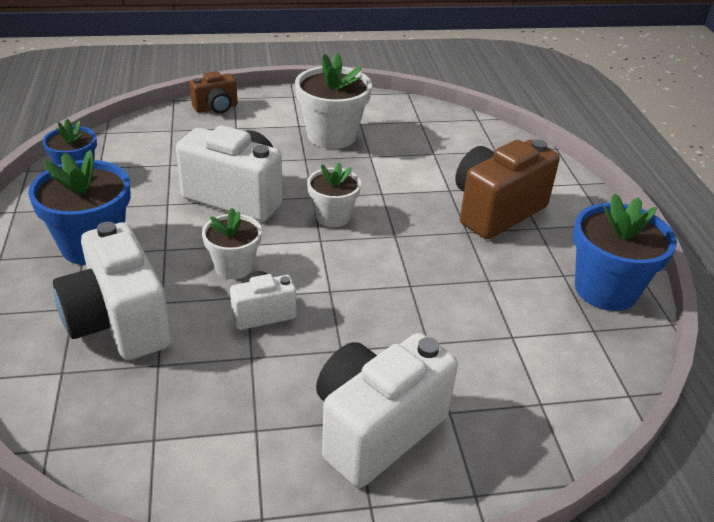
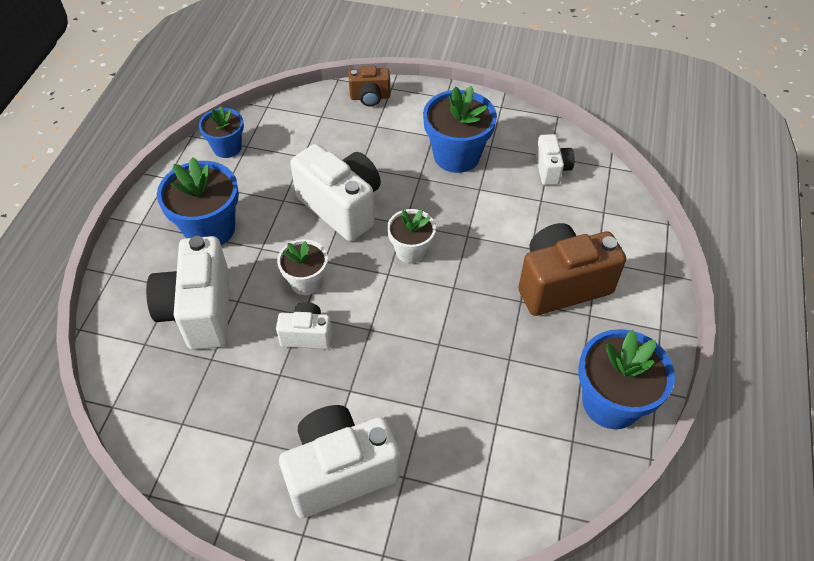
camera: 25 degrees right, 15 degrees up
white flower pot [295,53,372,149] -> blue flower pot [423,86,497,173]
none -> white camera [536,134,575,185]

